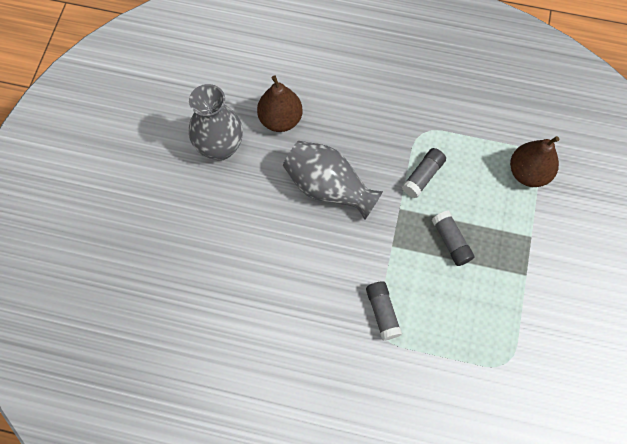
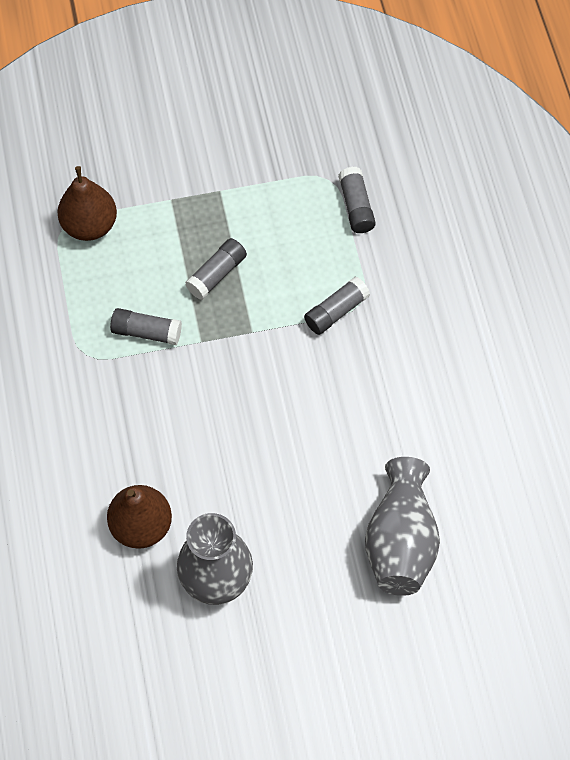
camera: 115 degrees left, 5 degrees down
grey vase [283,141,383,219] -> grey vase moved to [365,457,440,596]
none -> grey glue stick [338,167,376,233]

